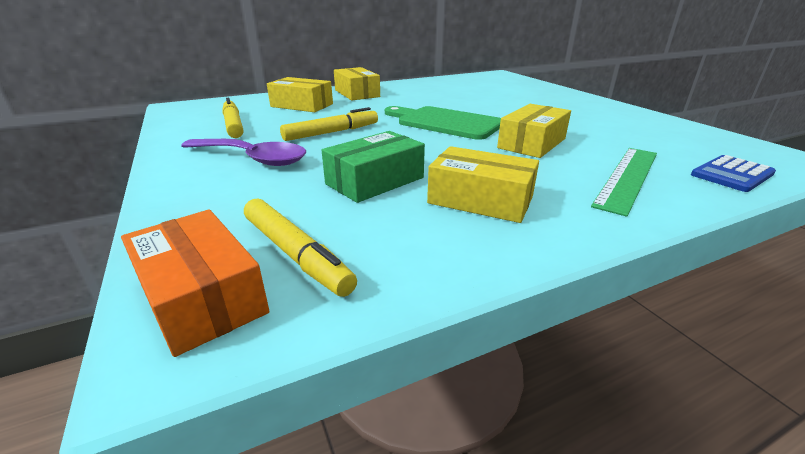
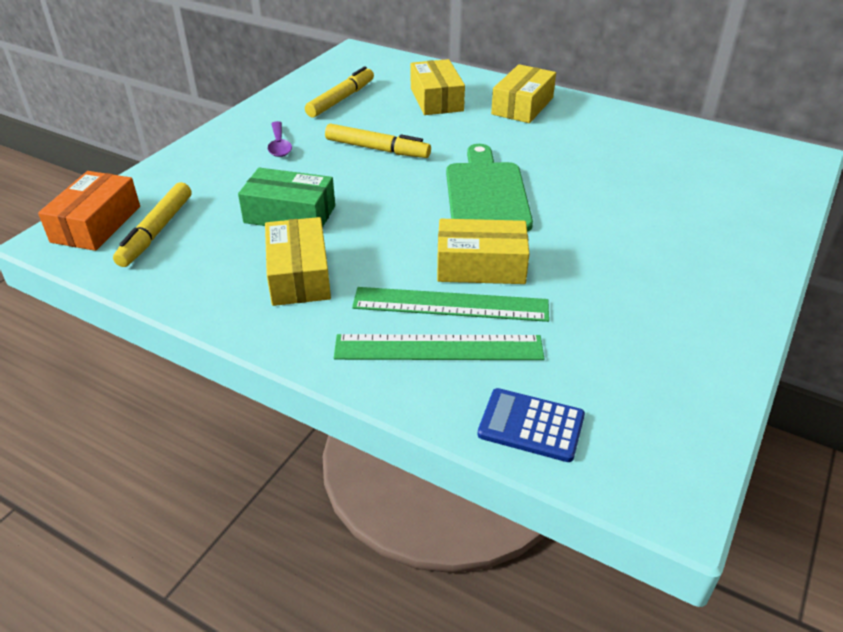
camera: 55 degrees right, 10 degrees up
purple spoon [181,139,306,166] -> purple spoon [268,121,292,157], size x0.57
none -> green ruler [352,287,549,322]

